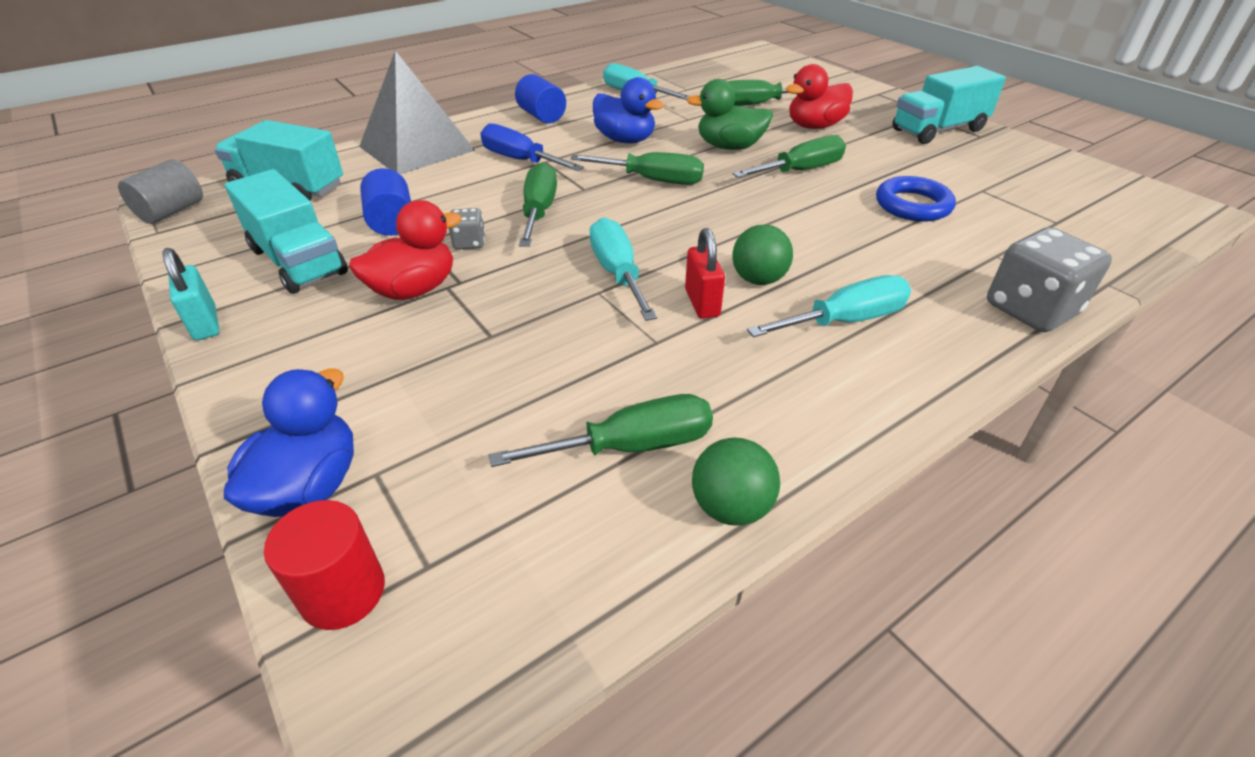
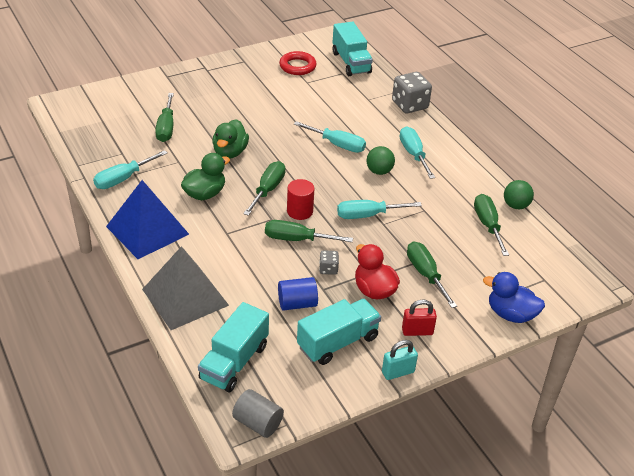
camera: 85 degrees left, 0 degrees up
red cylinder [264,500,385,630] -> red cylinder moved to [287,179,314,220]
blue screwdriver [480,123,584,171] -> none
blue cylinder [515,74,566,123] -> blue pyramid [106,180,189,259]
blue duck [593,77,664,143] -> green duck [181,153,230,200]
red padlock [685,228,725,319] -> red padlock moved to [402,299,437,336]
green screwdriver [733,135,846,178] -> green screwdriver moved to [407,241,457,308]
red duck [786,64,853,129] -> none
blue ring [876,176,956,221] -> none
turquoise truck [892,66,1006,144] -> turquoise truck moved to [332,22,373,76]
none -> red ring [279,51,316,75]
none -> turquoise screwdriver [294,121,366,153]

